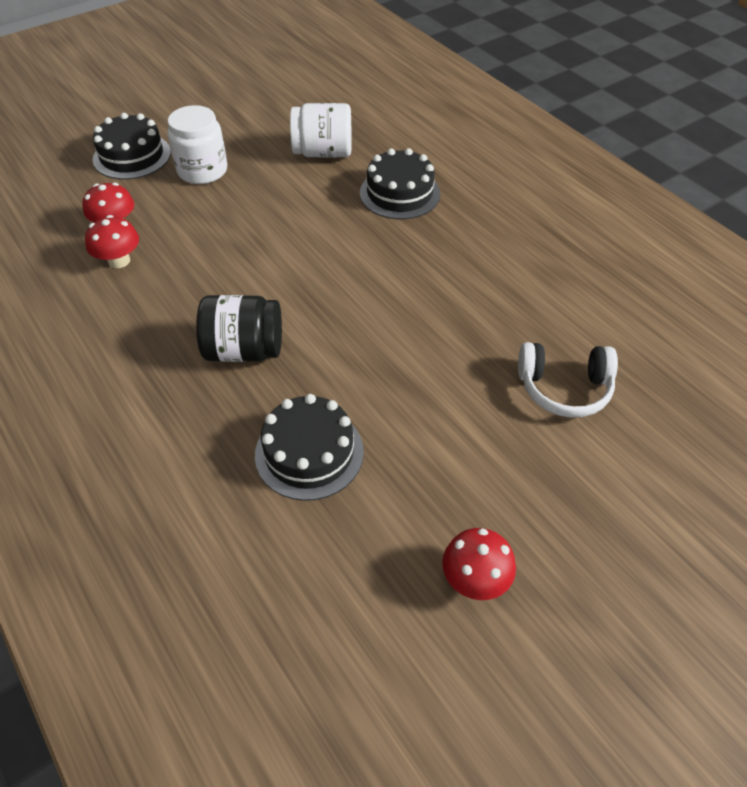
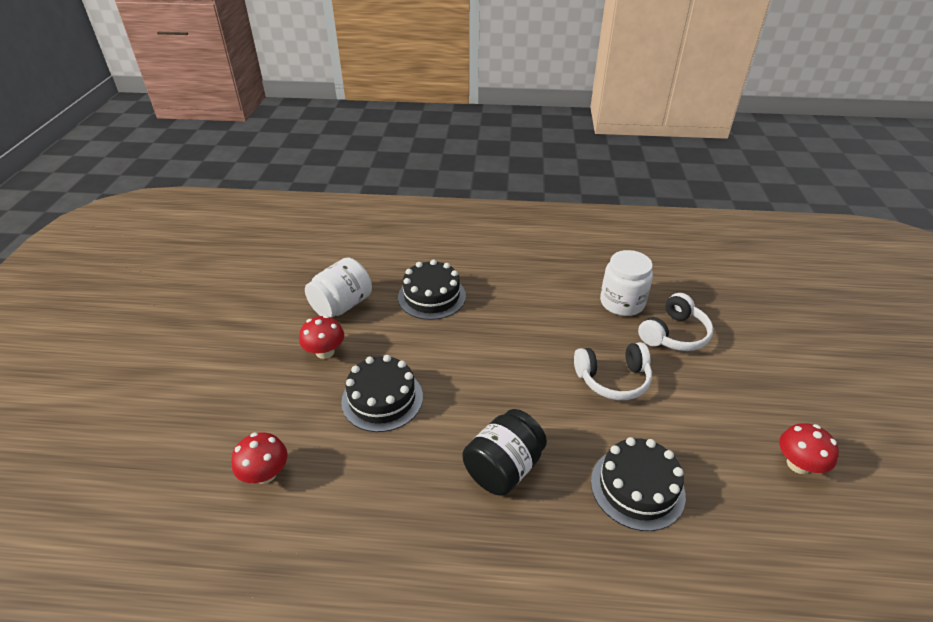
camera: 50 degrees left, 10 degrees down
red mushroom [85,215,139,268] -> red mushroom moved to [299,315,344,359]
black cake [93,113,171,180] -> black cake moved to [341,355,423,432]
white jar [167,105,227,184] -> white jar moved to [600,250,653,316]
none -> white headphones [574,342,652,400]

